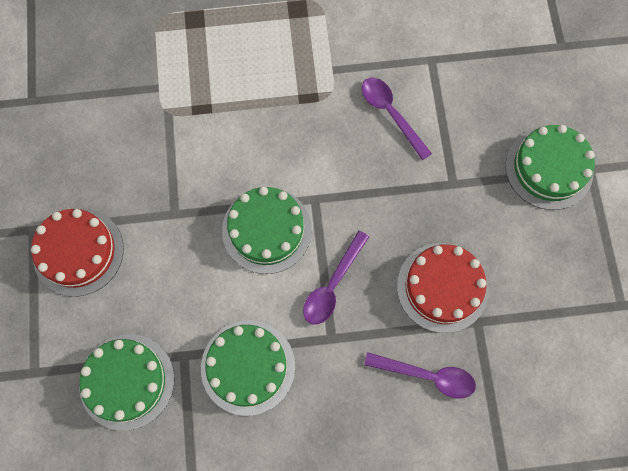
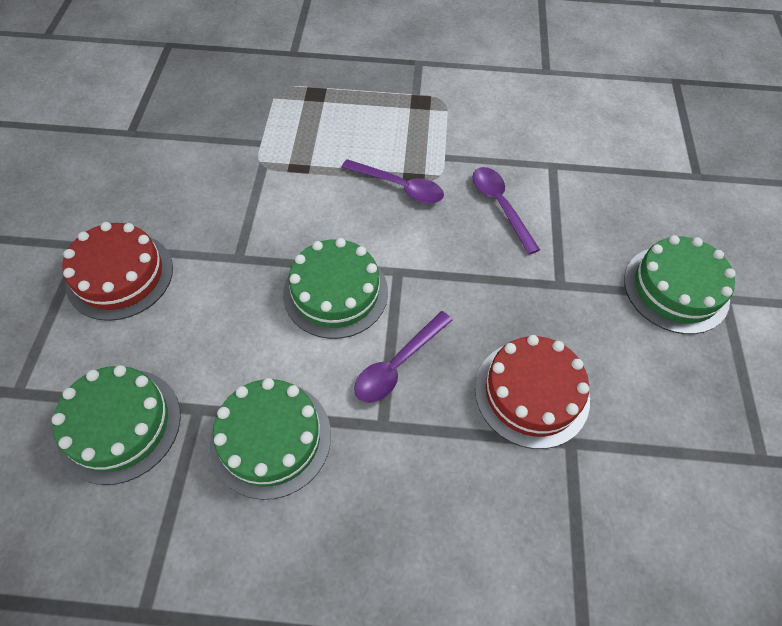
camera: 10 degrees right, 15 degrees down
purple spoon [364,352,476,399] -> purple spoon moved to [341,159,444,204]

